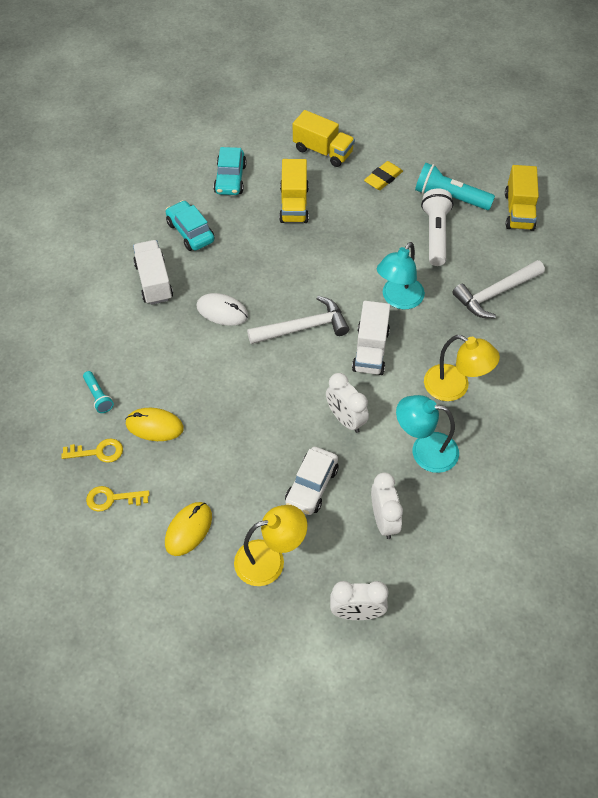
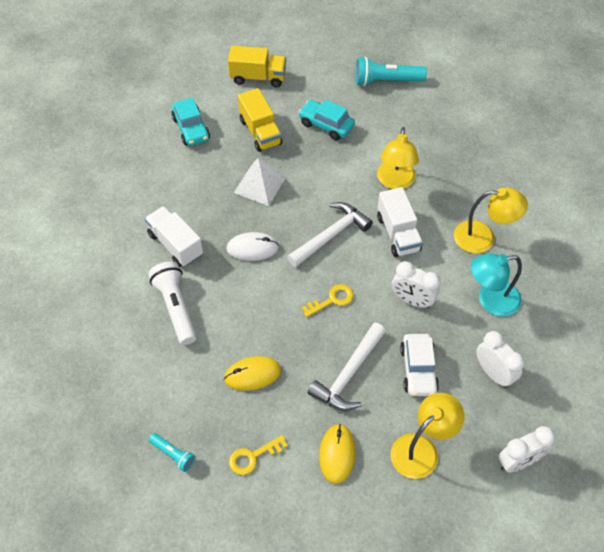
camera: 25 degrees left, 0 degrees up
yellow key [61,438,123,463] -> yellow key moved to [302,284,354,317]
turquoise flashlight [83,371,114,413] -> turquoise flashlight moved to [149,433,196,472]
turquoise car [166,200,215,251] -> turquoise car moved to [298,100,355,140]
yellow eraser [364,161,403,190] -> none
turquoise lamp [377,242,425,309] -> yellow lamp [377,127,419,189]
white flashlight [421,189,453,266] -> white flashlight moved to [148,261,197,345]
white hammer [452,260,545,319] -> white hammer moved to [308,323,386,411]
yellow truck [505,165,539,231] -> none
none -> white pyramid [234,158,286,206]

